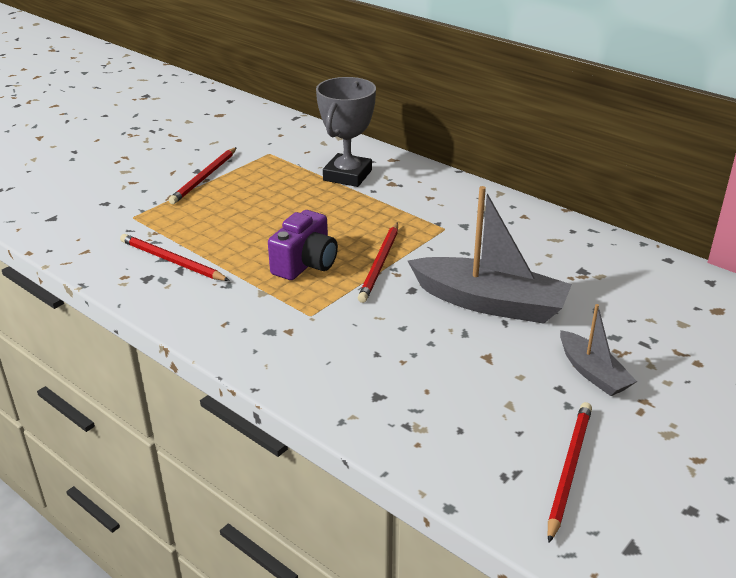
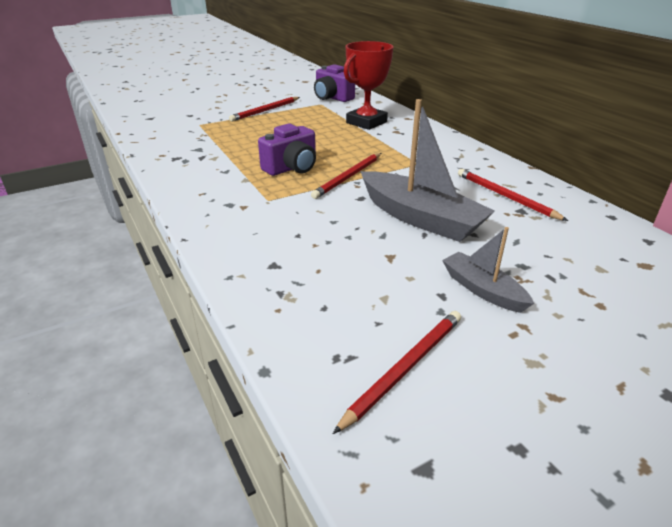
camera: 20 degrees right, 0 degrees up
red pencil [120,234,230,281] -> red pencil moved to [458,169,568,221]
grey trophy [316,77,376,187] -> red trophy [344,41,394,130]
grey boat [560,304,637,396] -> grey boat turned 150 degrees clockwise [442,227,534,313]
none -> purple camera [314,64,355,102]

